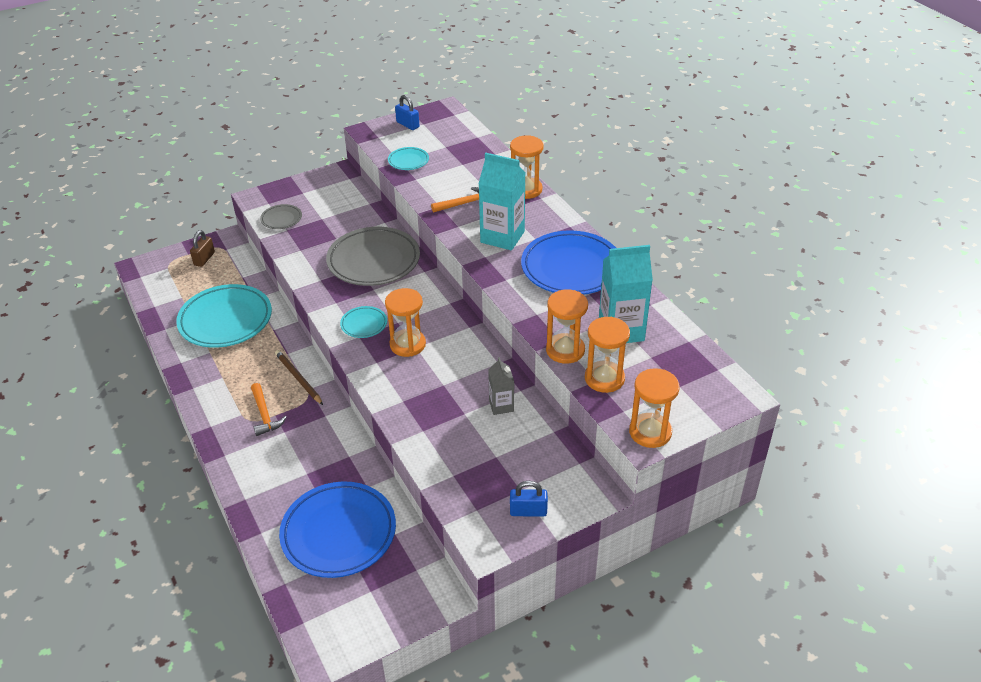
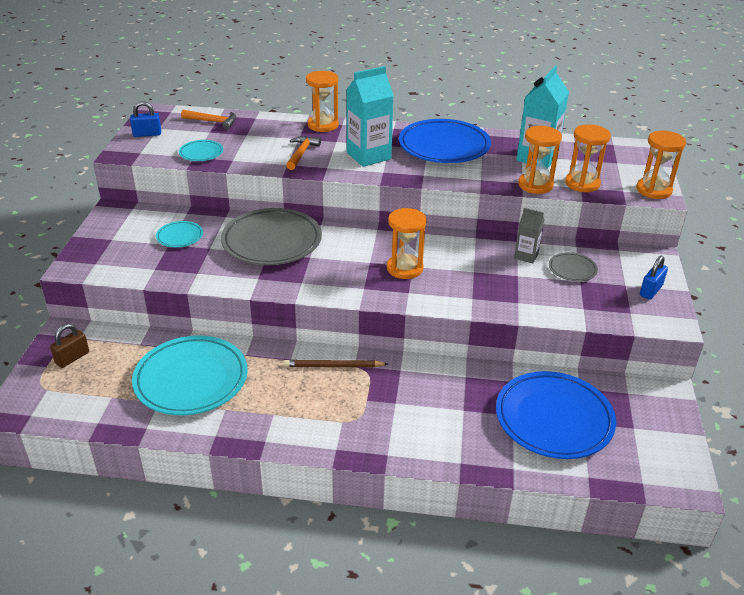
camera: 55 degrees left, 5 degrees down
brown padlock [190,230,215,267] -> brown padlock turned 75 degrees clockwise [50,324,89,368]
orange hammer [251,383,287,436] -> orange hammer moved to [181,110,236,130]
grey plate [260,204,302,229] -> grey plate moved to [549,252,598,281]
turquoise plate [340,306,387,338] -> turquoise plate moved to [156,221,203,247]

